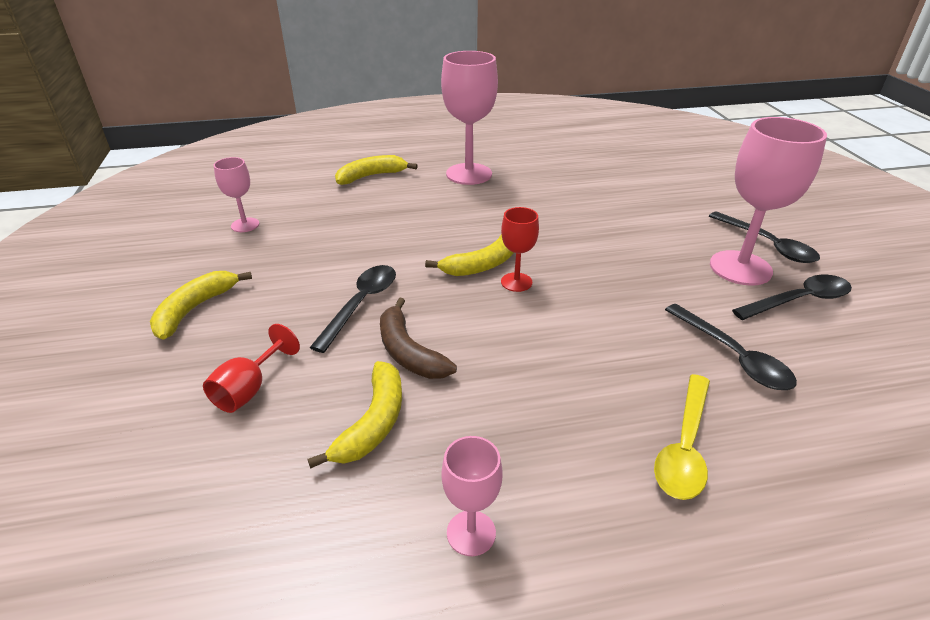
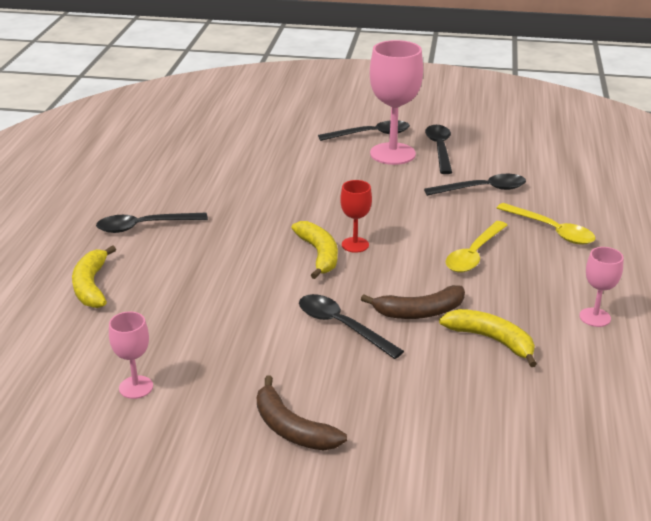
camera: 70 degrees left, 5 degrees down
yellow banana [150,271,252,340] -> brown banana [257,376,347,451]
red goblet [203,324,300,413] -> none
pink goblet [441,51,498,185] -> black spoon [96,213,208,233]
none -> yellow spoon [446,221,507,273]

